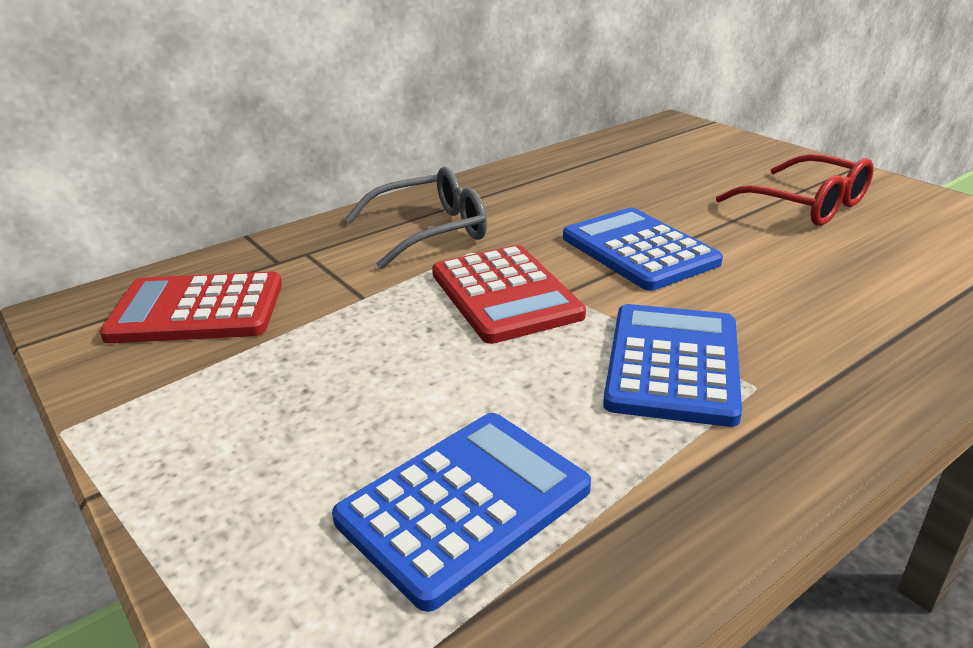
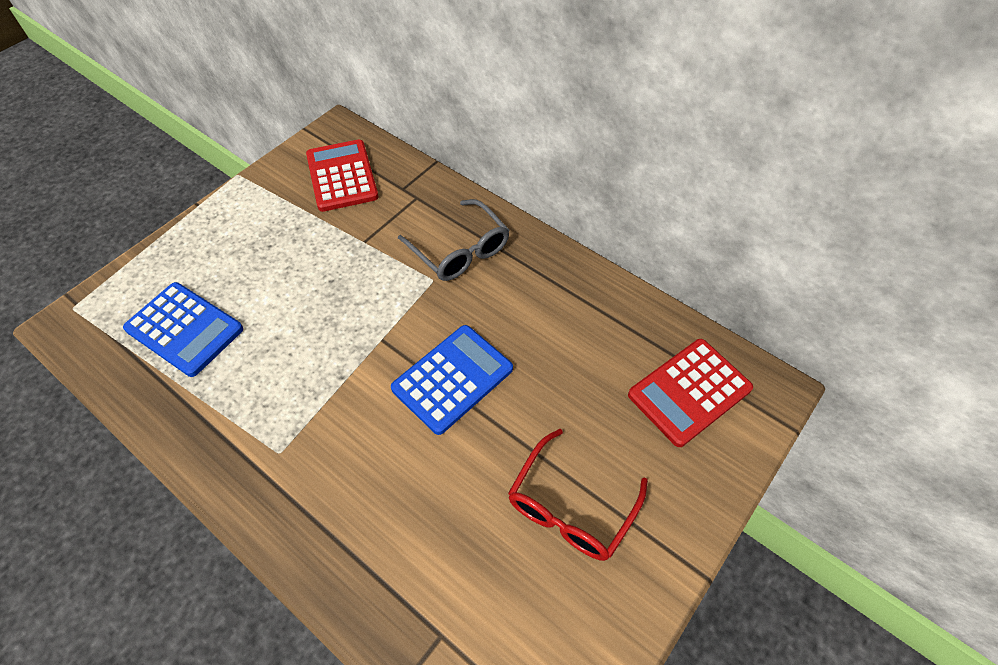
camera: 75 degrees right, 25 degrees up
red calculator [432,245,586,344] -> red calculator moved to [628,339,753,447]
blue calculator [603,304,742,427] -> none

